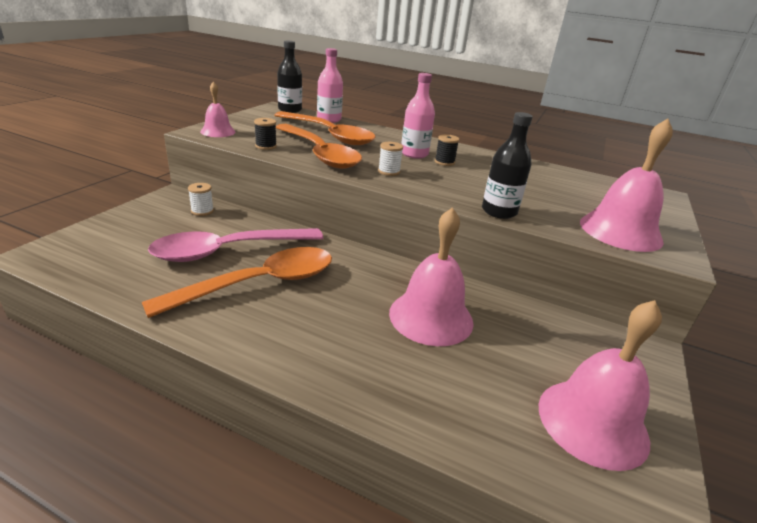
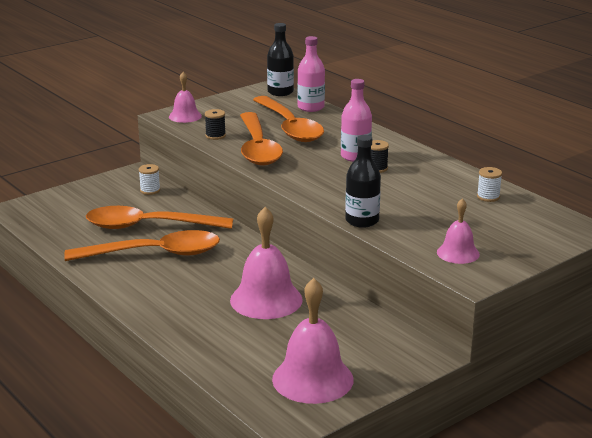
camera: 30 degrees right, 5 degrees down
pink spoon [148,228,323,262] -> orange spoon [86,206,233,229]
white spool [378,142,403,176] -> white spool moved to [477,167,502,202]
pink bell [580,118,673,252] -> pink bell [437,198,480,264], size x0.56

